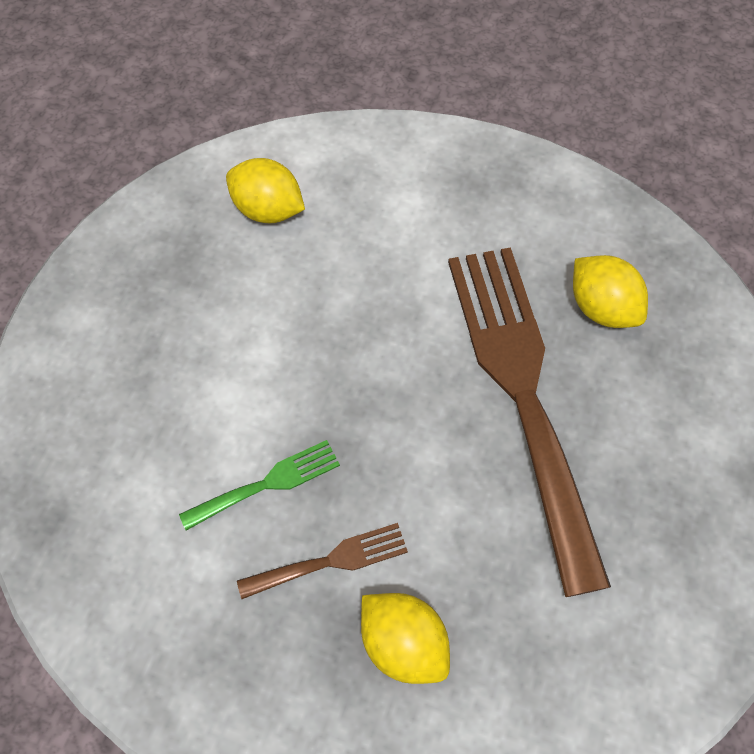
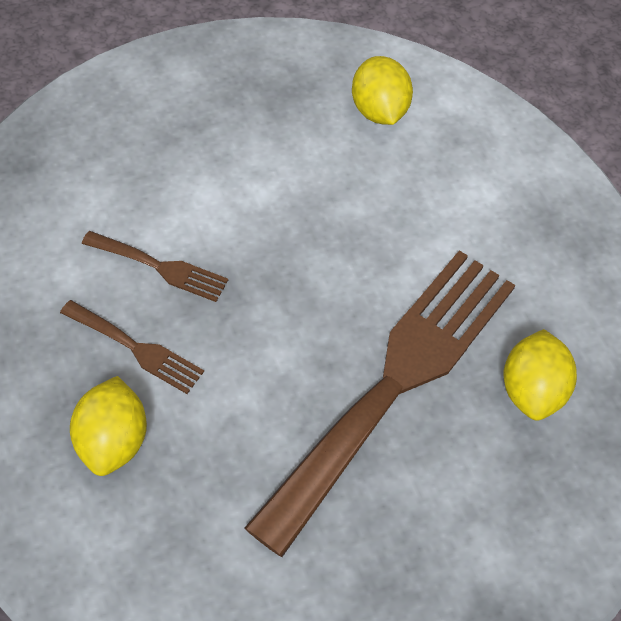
camera: 45 degrees right, 5 degrees down
green fork [179,440,340,531] -> brown fork [82,231,228,302]

